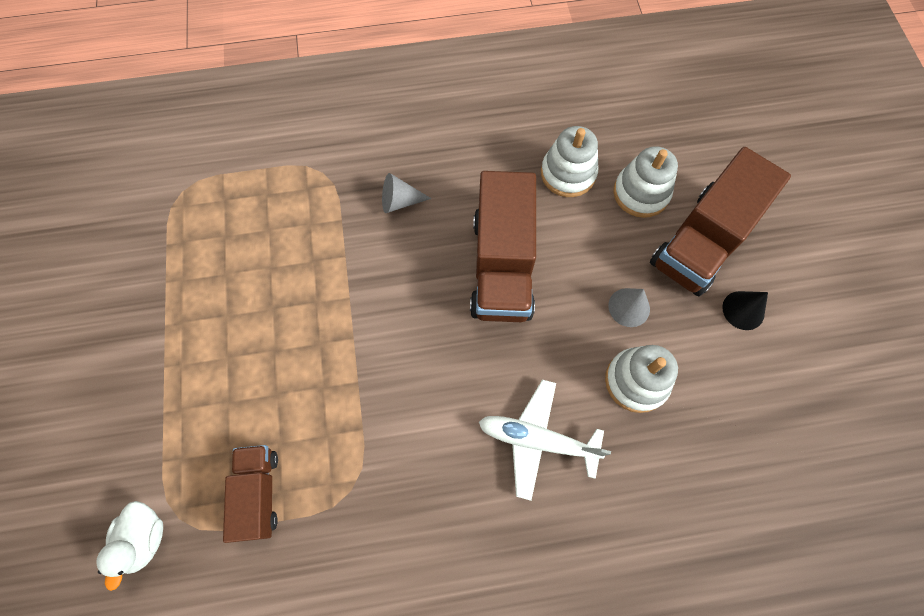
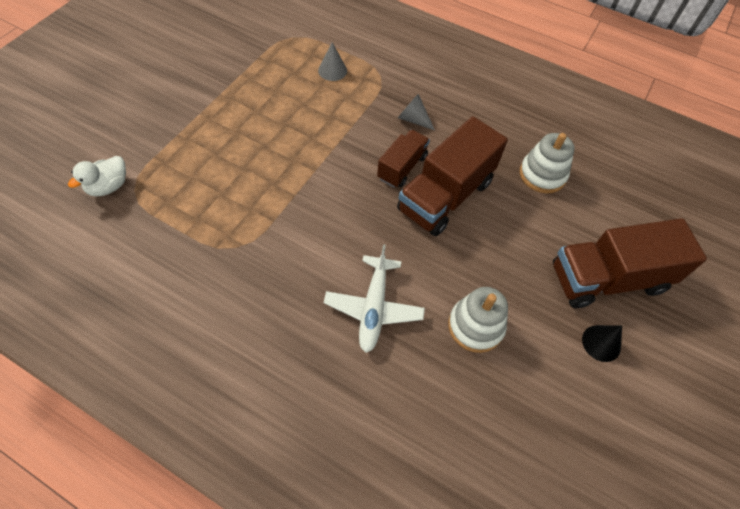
camera: 35 degrees right, 10 degrees down
brown truck [223,445,278,543] -> brown truck moved to [377,130,430,188]
white plane [479,380,611,501] -> white plane turned 135 degrees counterclockwise [324,244,425,353]
grey cone [608,288,650,327] -> grey cone moved to [318,42,347,81]
white stacking toy [613,146,678,218] -> none

